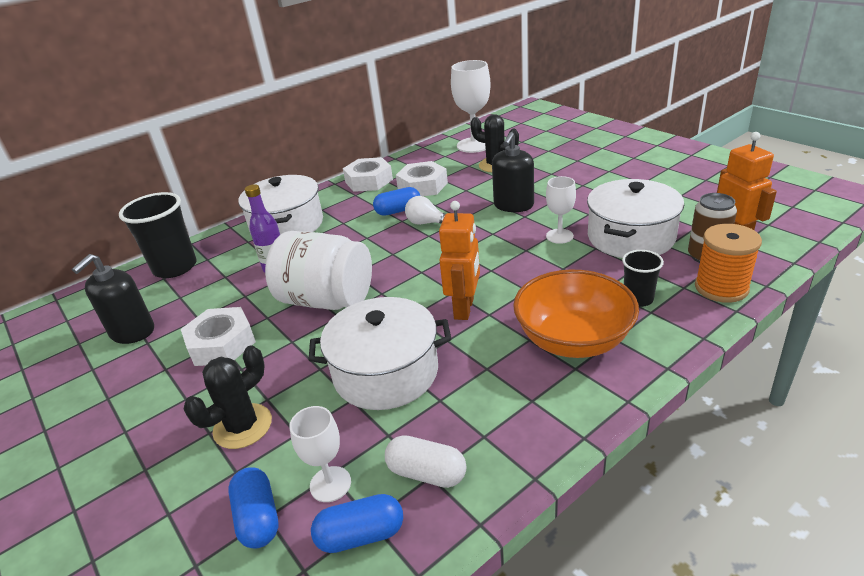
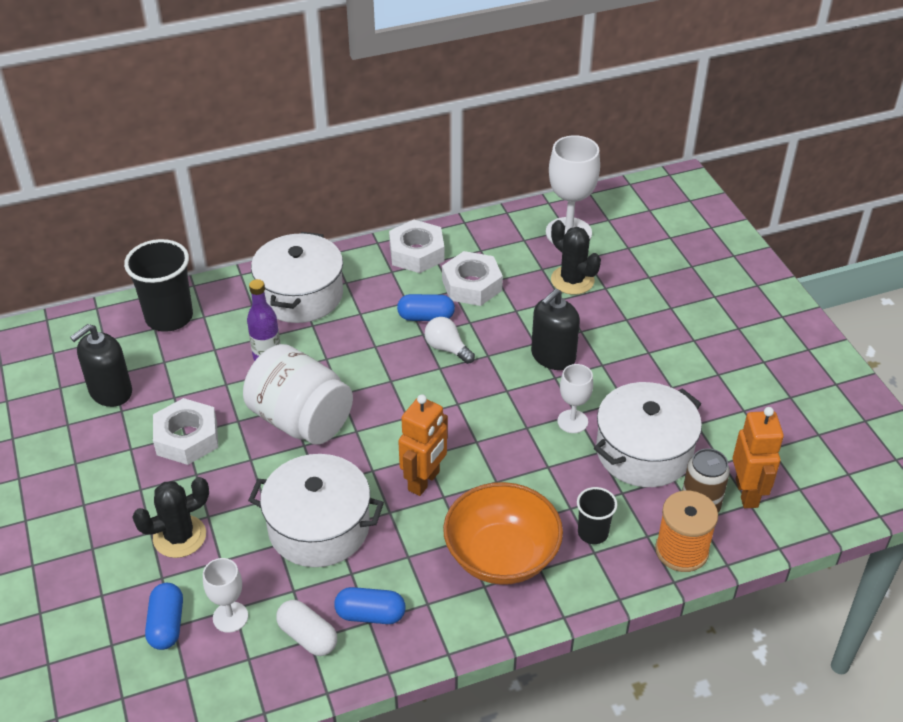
camera: 15 degrees right, 10 degrees up
blue capsule [311,494,403,553] -> blue capsule moved to [334,587,406,624]

